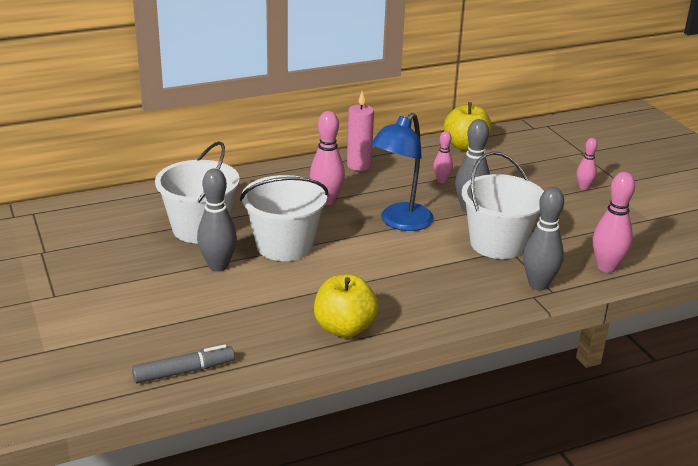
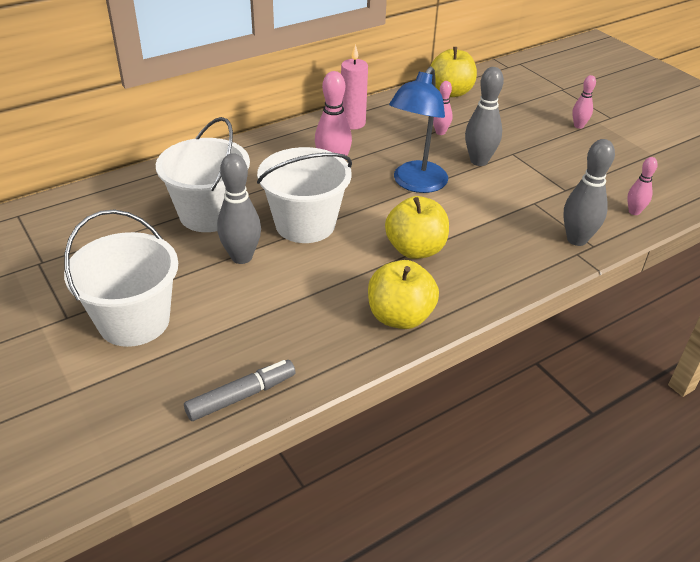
camera: 10 degrees left, 10 degrees up
white bucket [462,151,544,259] -> white bucket moved to [64,210,178,347]
pink bowling pin [593,172,635,273] -> pink bowling pin [627,157,658,215], size x0.58
none -> yellow apple [385,196,449,259]

